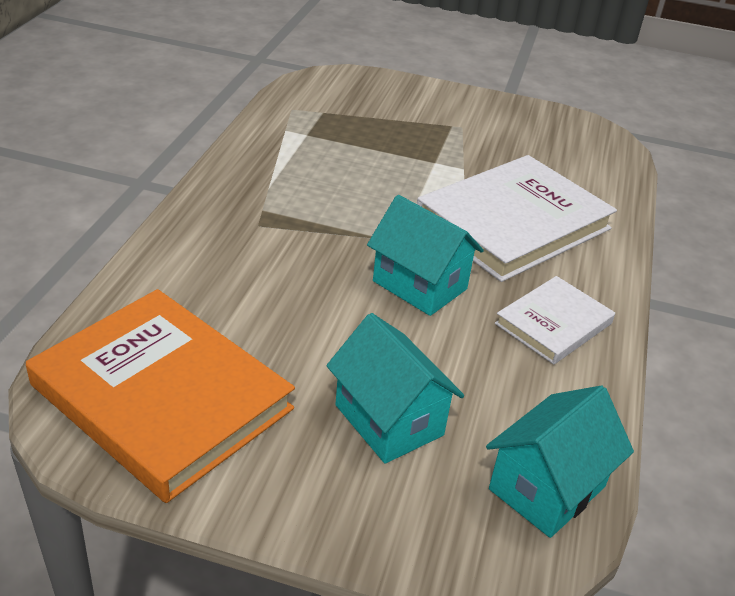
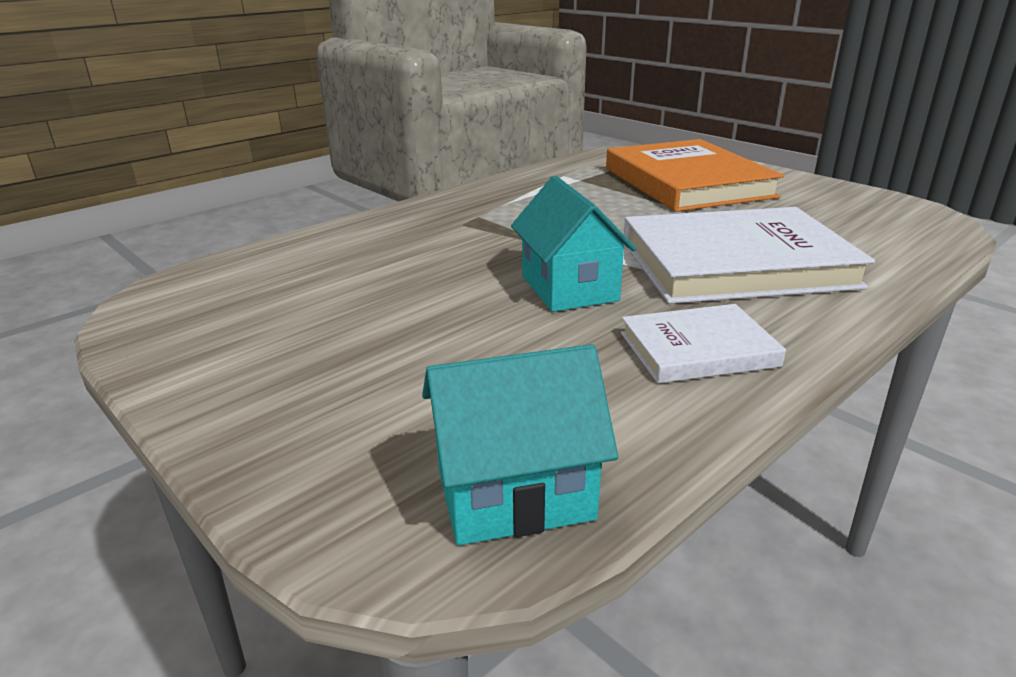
camera: 35 degrees right, 10 degrees down
orange book [26,289,295,503] -> orange book moved to [606,139,784,212]
turquoise house [326,313,464,464] -> none

